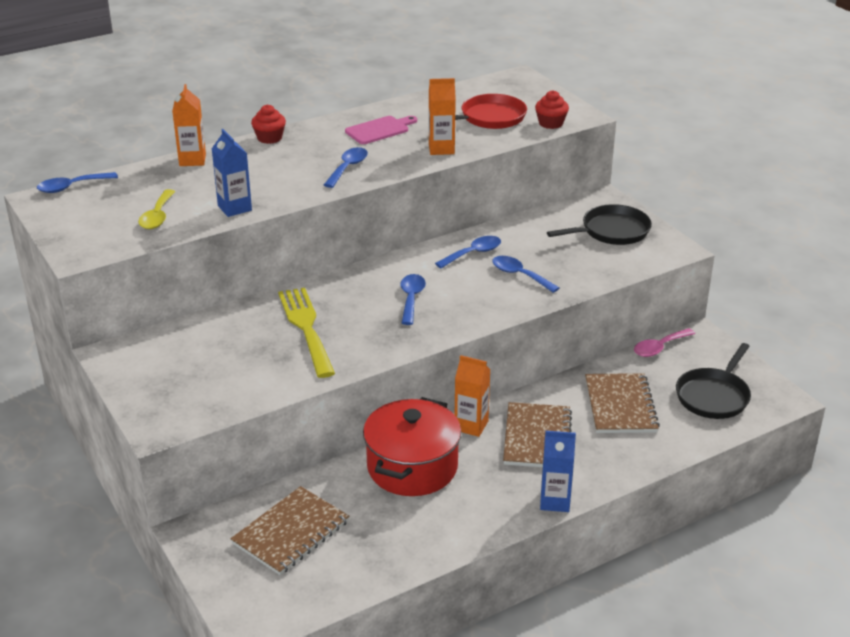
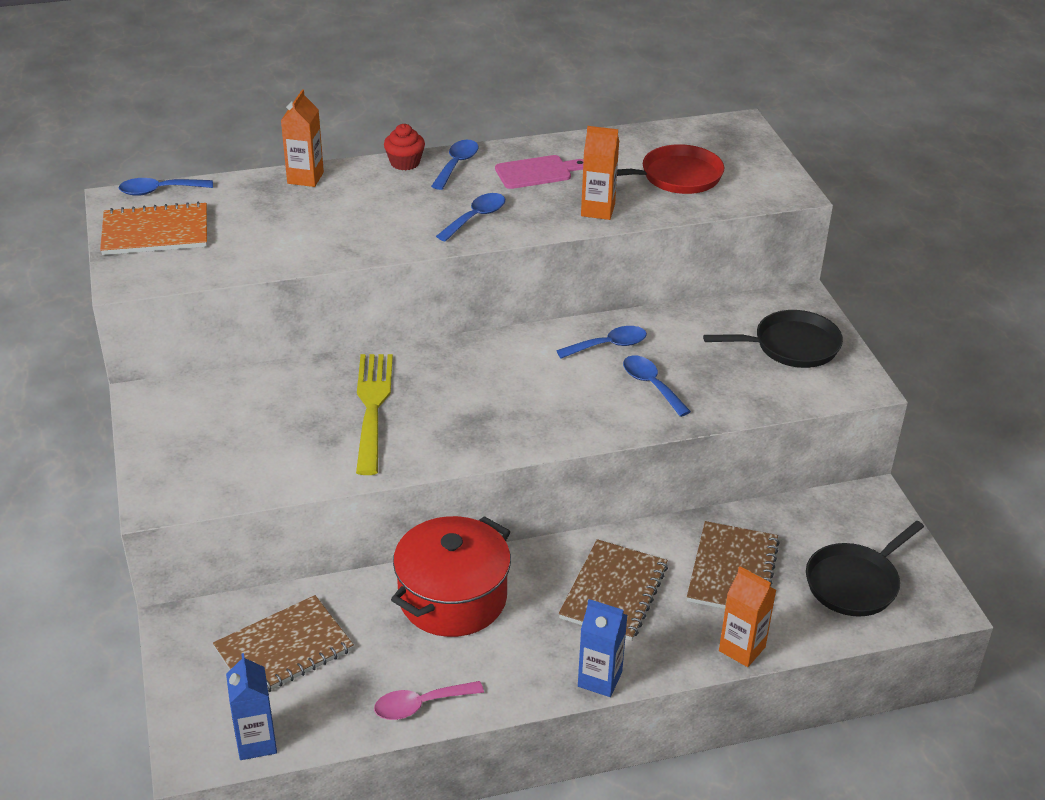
camera: 15 degrees right, 5 degrees up
yellow spoon [138,189,175,229] -> none
blue carton [212,129,252,217] -> blue carton moved to [226,653,277,760]
blue spoon [400,274,426,325] -> blue spoon moved to [431,140,478,190]
orange carton [455,355,491,437] -> orange carton moved to [719,566,776,667]
red cupcake [535,90,569,129] -> none
pink spoon [634,328,695,357] -> pink spoon moved to [374,681,484,720]
none -> orange notebook [100,202,207,255]

